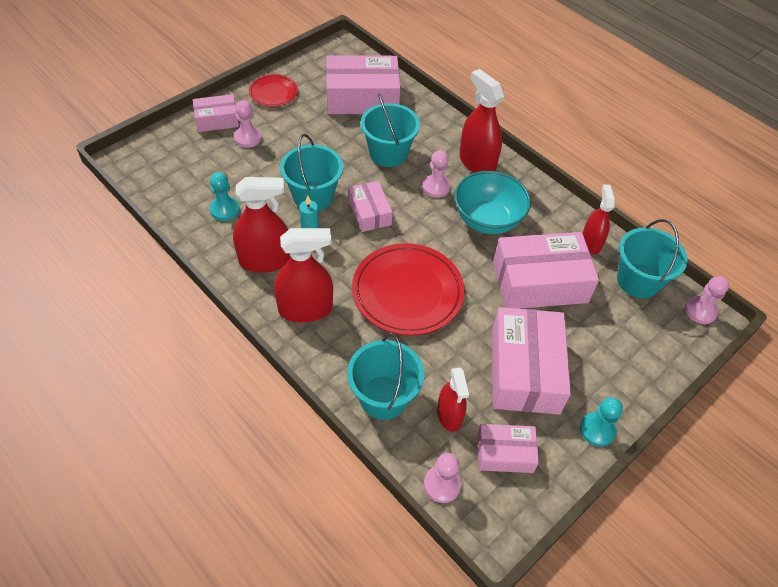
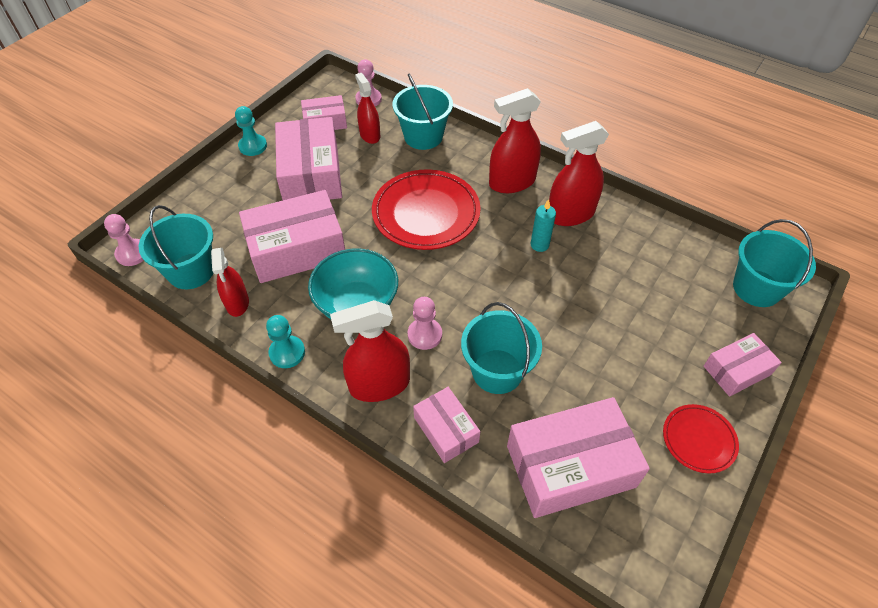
camera: 170 degrees right, 0 degrees up
turquoise pawn [210,172,240,221] -> turquoise pawn moved to [266,315,305,368]
pink pawn [234,100,262,148] -> none
turquoise bucket [280,134,343,211] -> turquoise bucket moved to [733,219,816,307]
pink box [349,181,393,232] -> pink box moved to [413,387,481,463]
red spray bottle [459,69,505,173] -> red spray bottle turned 120 degrees clockwise [330,300,410,402]

